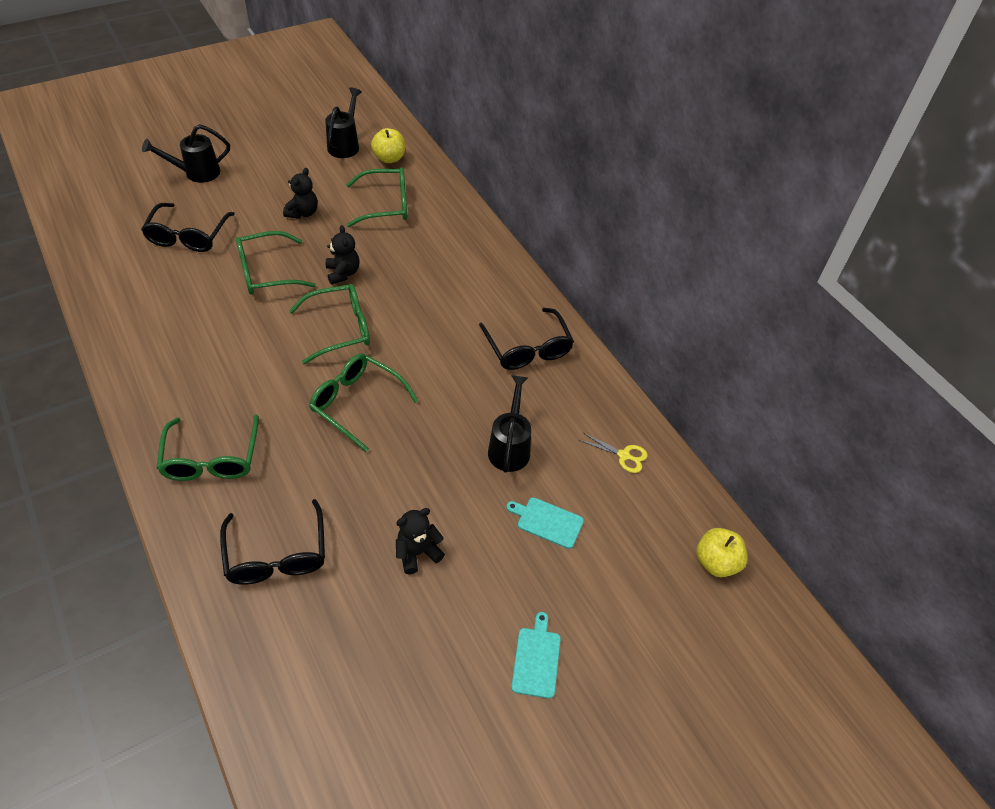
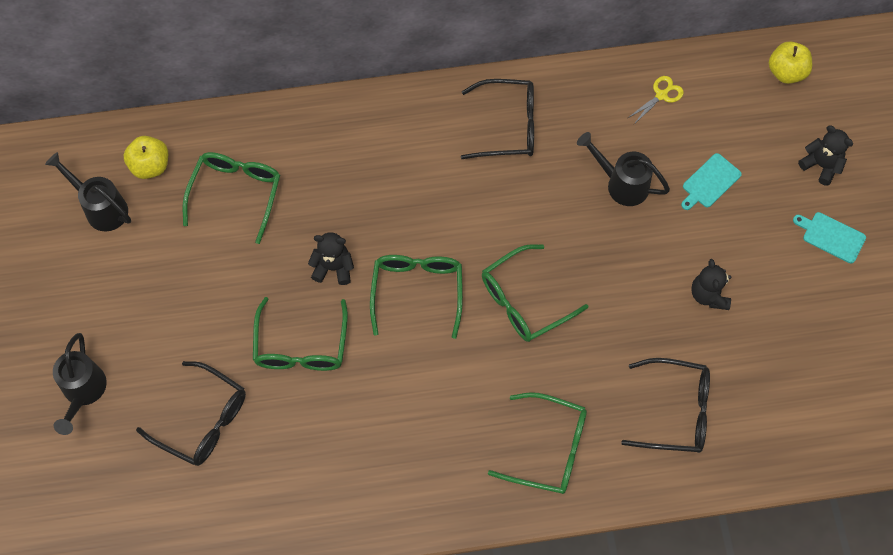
camera: 65 degrees left, 15 degrees up
black teddy bear [283,168,318,219] -> black teddy bear moved to [798,125,853,186]

